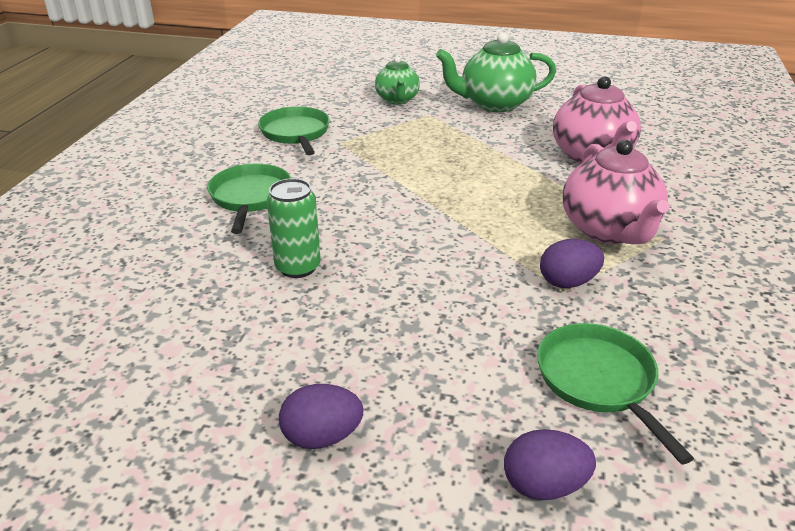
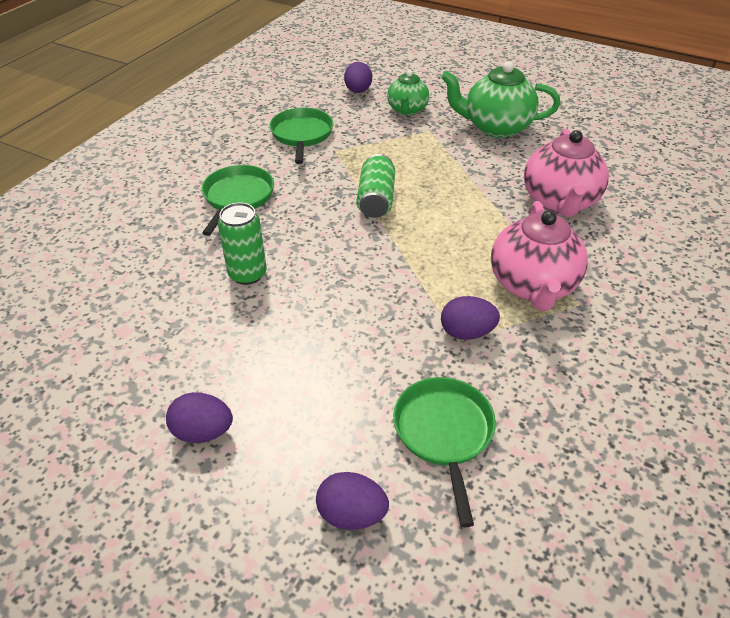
camera: 15 degrees right, 10 degrees up
none -> purple egg [344,62,372,93]
none -> green can [357,154,395,218]

